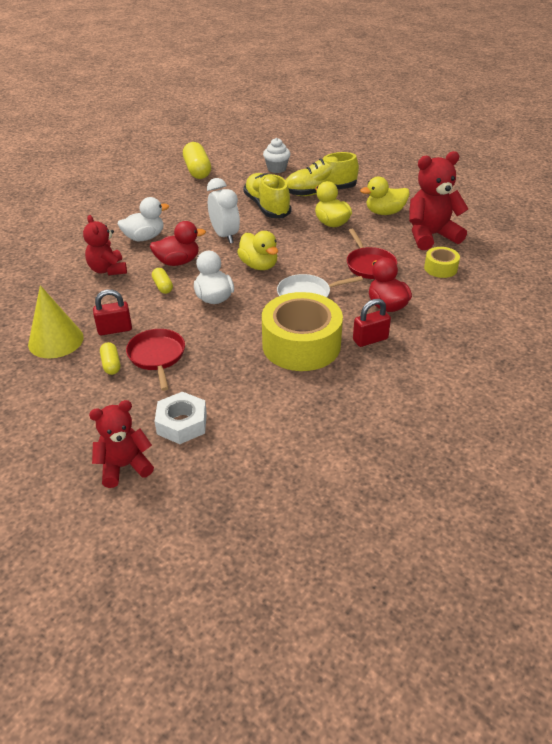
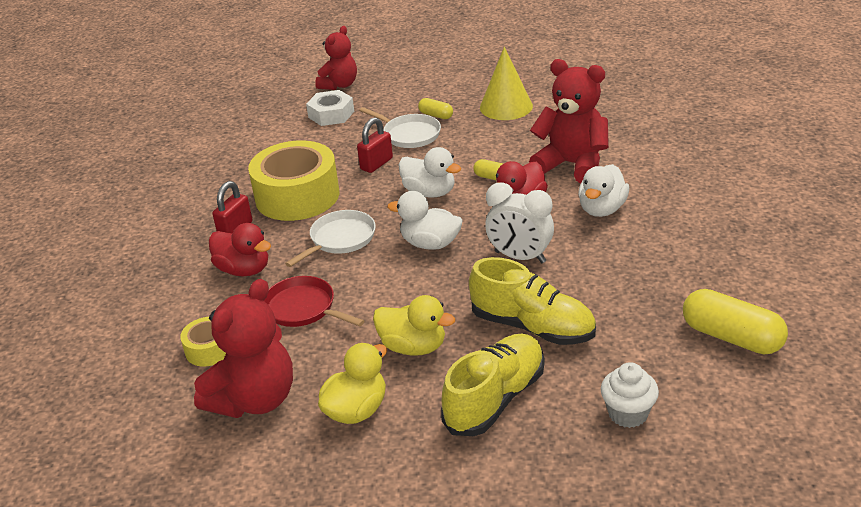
camera: 145 degrees right, 5 degrees down
red teddy bear [83,215,127,275] -> red teddy bear [529,59,609,184], size x1.54
red padlock [93,289,132,335] -> red padlock moved to [357,117,393,173]
red pan [126,329,185,391] -> white pan [359,107,441,148]
yellow duck [237,231,278,270] -> white duck [387,191,463,250]

